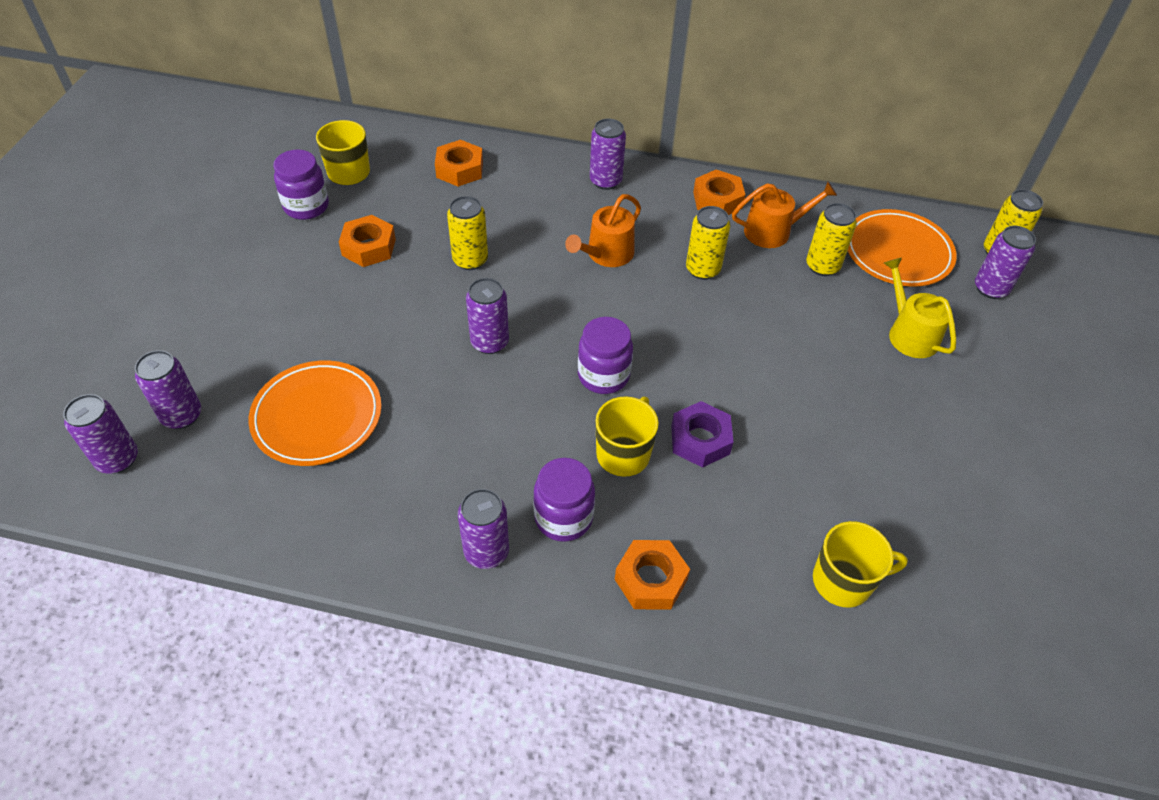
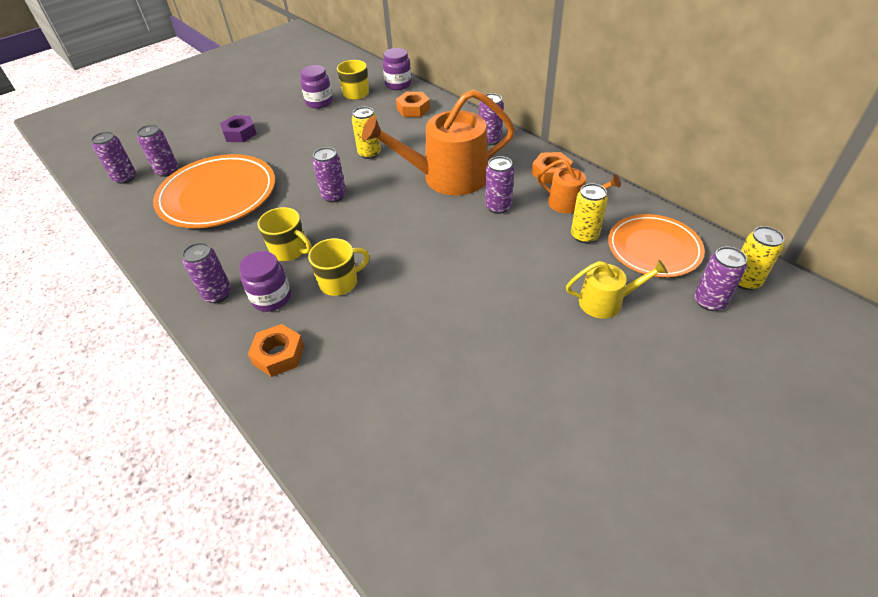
camera: 40 degrees right, 5 degrees down
orange plate [248,360,382,466] -> orange plate [153,154,275,228], size x1.50
orange nut [339,215,396,267] -> none
orange watering can [565,194,641,267] -> orange watering can [362,90,515,195], size x1.94
purple jar [578,317,633,394] -> purple jar moved to [383,48,412,90]
purple nut [671,401,733,468] -> purple nut moved to [220,116,257,142]
yellow can [686,206,730,280] -> purple can [485,156,514,214]
yellow mug [813,521,908,608] -> yellow mug moved to [258,207,312,261]
yellow watering can [884,257,956,358] -> yellow watering can turned 75 degrees clockwise [566,260,668,318]

